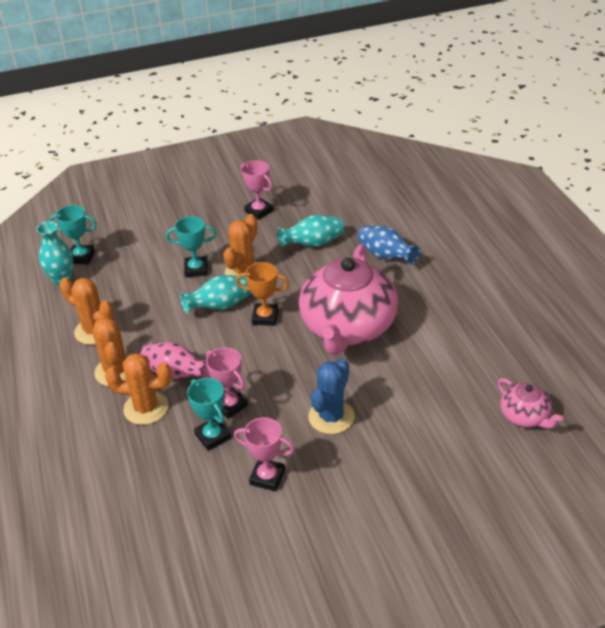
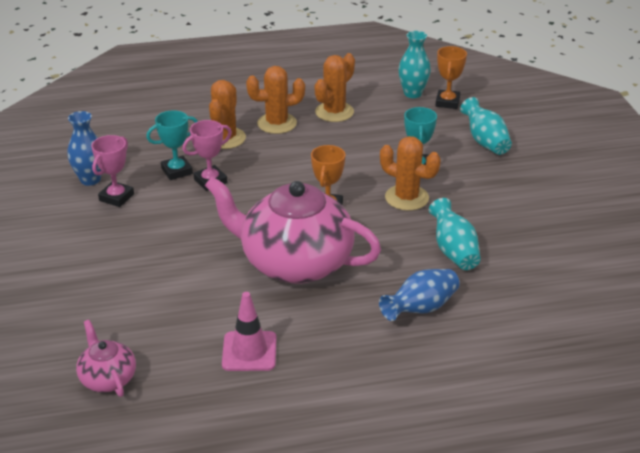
camera: 95 degrees right, 5 degrees down
turquoise trophy [49,205,97,264] -> orange trophy [435,46,467,109]
pink vase [140,342,211,380] -> none
turquoise vase [180,275,251,313] -> turquoise vase moved to [460,97,512,155]
pink trophy [240,160,273,220] -> none
blue cactus [308,359,355,434] -> none
pink teapot [498,378,563,429] -> pink teapot turned 90 degrees clockwise [76,320,136,397]
none -> blue vase [67,111,101,186]
none -> pink traffic cone [222,292,276,371]

